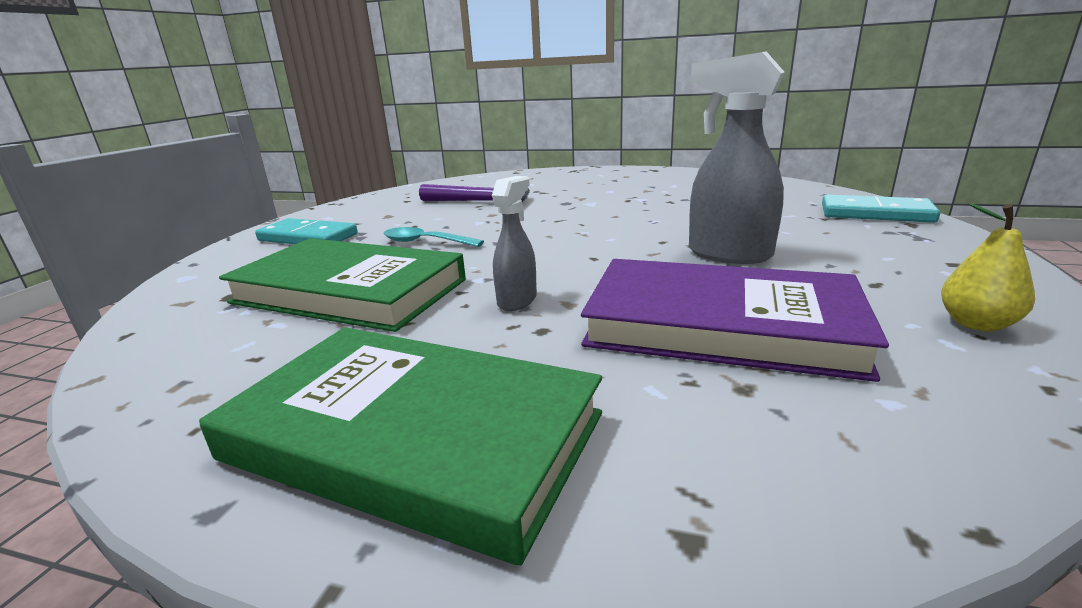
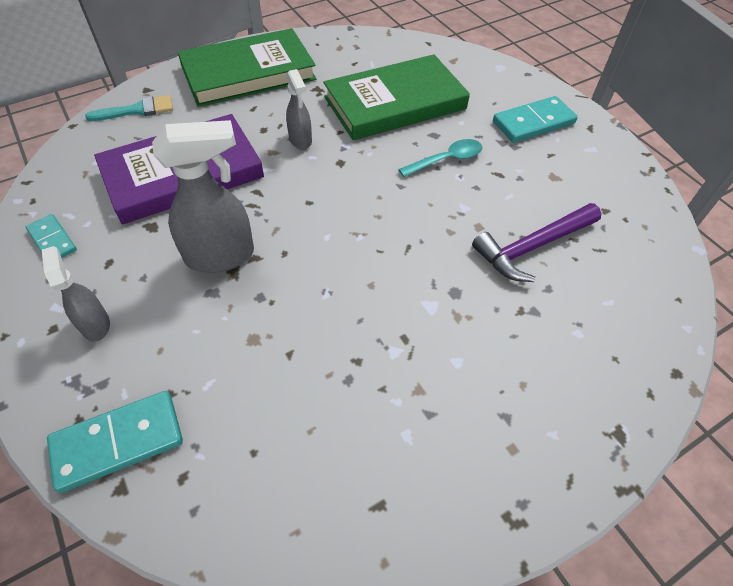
camera: 130 degrees right, 30 degrees up
yellow pear [941,203,1035,331] -> turquoise domino [26,214,77,258]
none -> grey spray bottle [42,246,110,342]
none -> turquoise brush [85,95,173,121]

